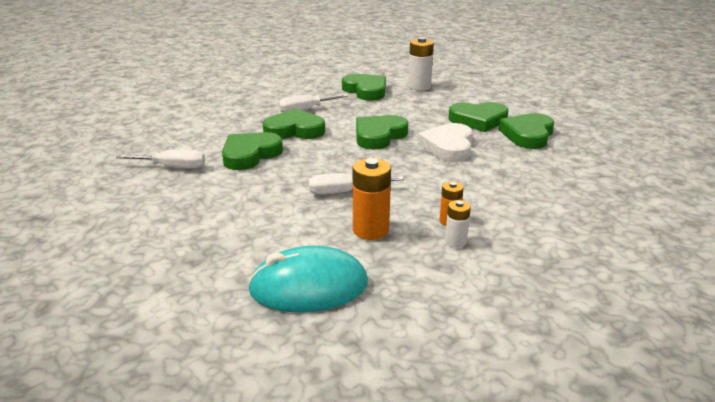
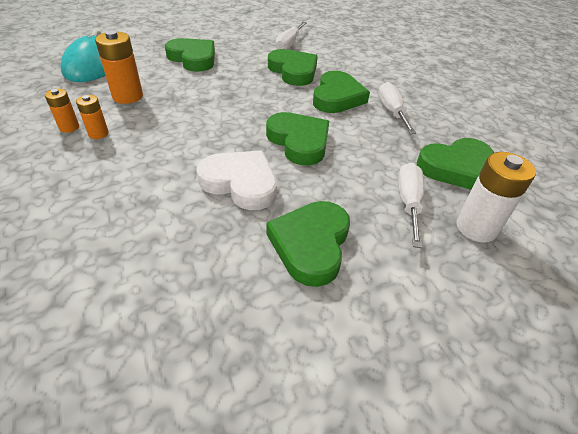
camera: 105 degrees right, 15 degrees up
white screwdriver [309,173,404,195] -> white screwdriver moved to [398,163,424,248]
white battery [445,200,471,248] -> orange battery [45,89,79,133]
green heart [499,113,554,149] -> green heart moved to [165,38,215,72]

